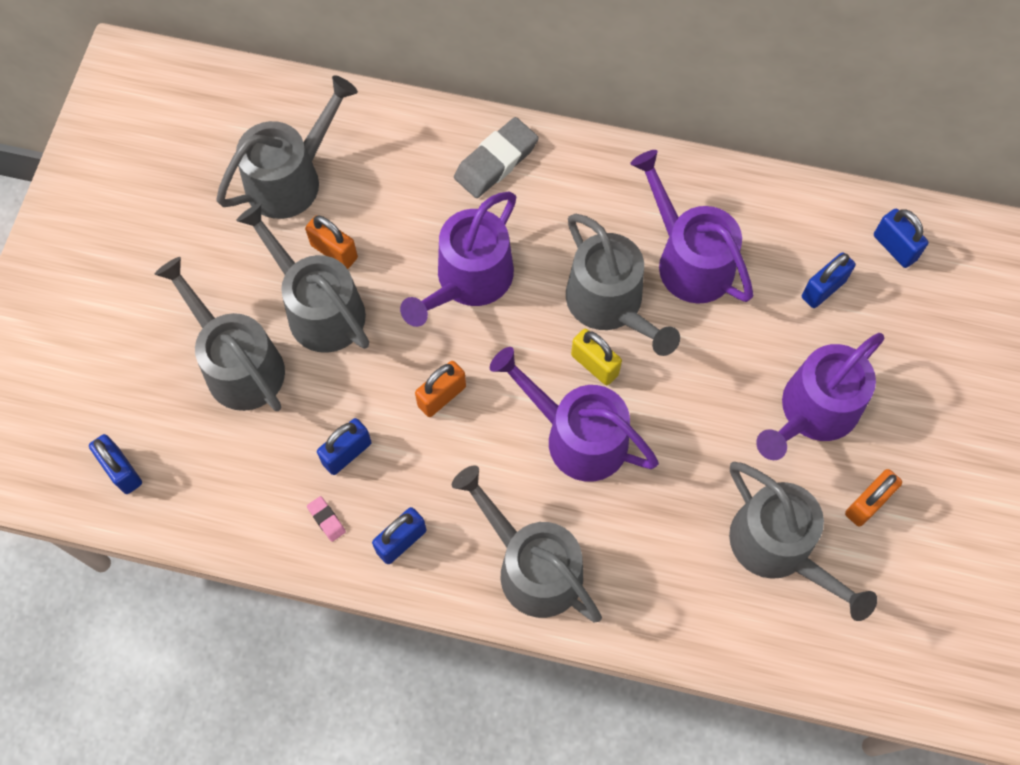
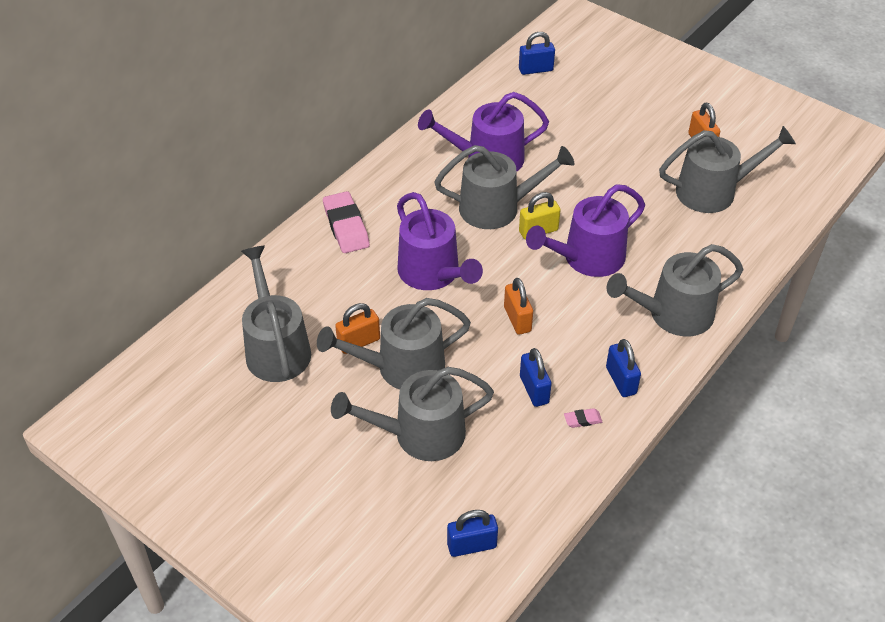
camera: 65 degrees left, 20 degrees down
grey eraser [454,117,539,198] -> pink eraser [323,191,370,253]
purple watering can [756,333,884,460] -> none
blue padlock [802,252,856,308] -> none

